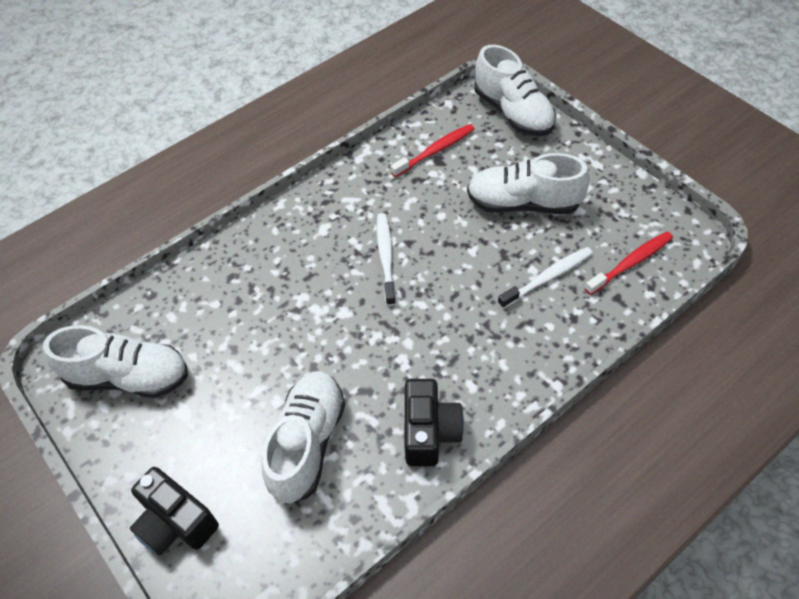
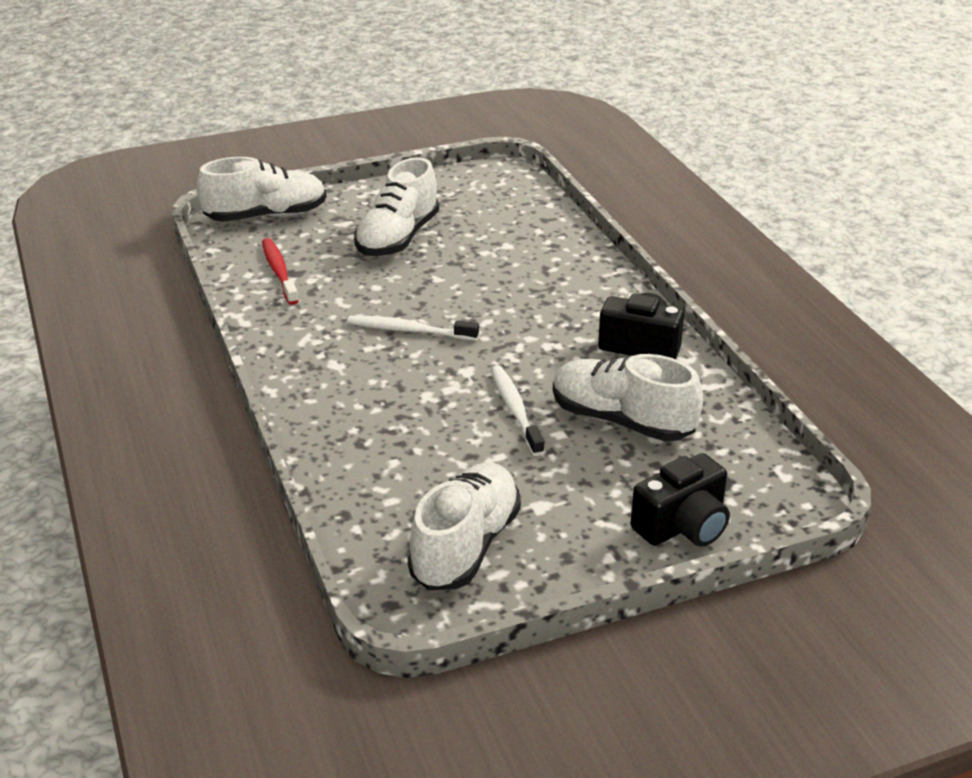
camera: 75 degrees left, 20 degrees down
white toothbrush [498,247,593,309] -> white toothbrush moved to [491,365,545,456]
red toothbrush [585,232,673,295] -> none

